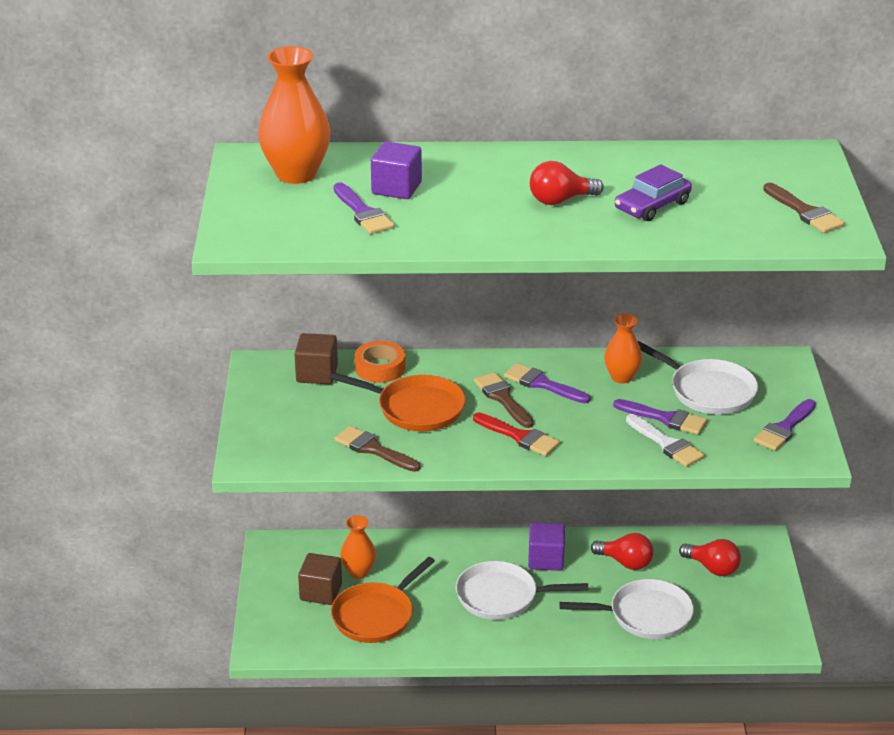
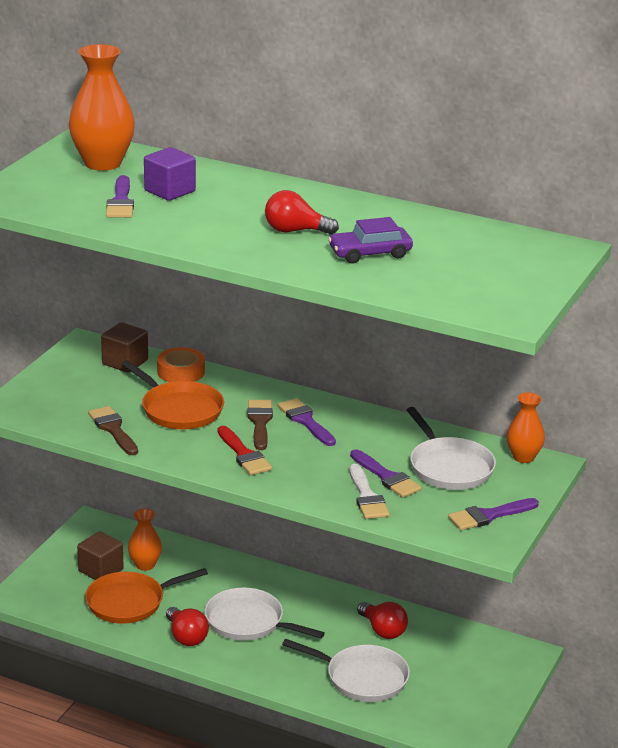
camera: 25 degrees right, 5 degrees down
purple cube [528,522,565,571] -> none
orange vase [604,314,642,383] -> orange vase moved to [507,392,545,463]
red light bulb [679,539,741,576] -> red light bulb moved to [166,607,209,646]
brown brush [763,183,845,233] -> none

